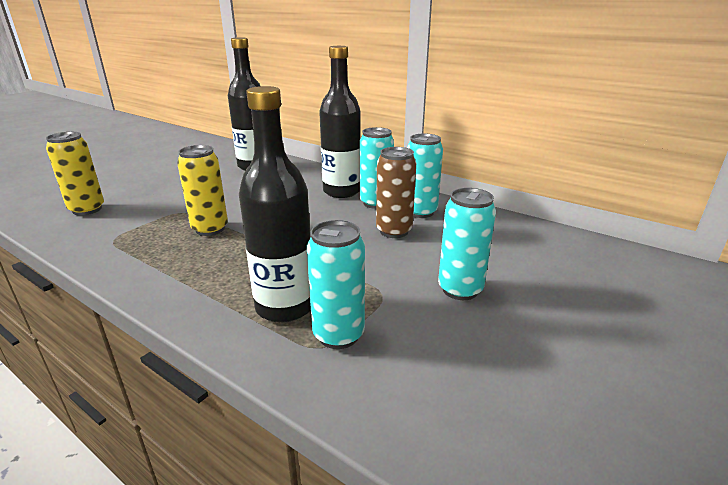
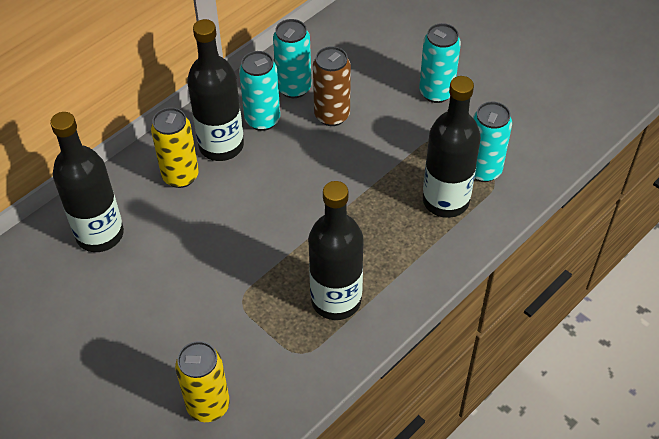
camera: 80 degrees left, 25 degrees up
yellow can [177,145,228,236] -> yellow can moved to [151,107,199,188]
none -> black bottle [308,181,364,320]

